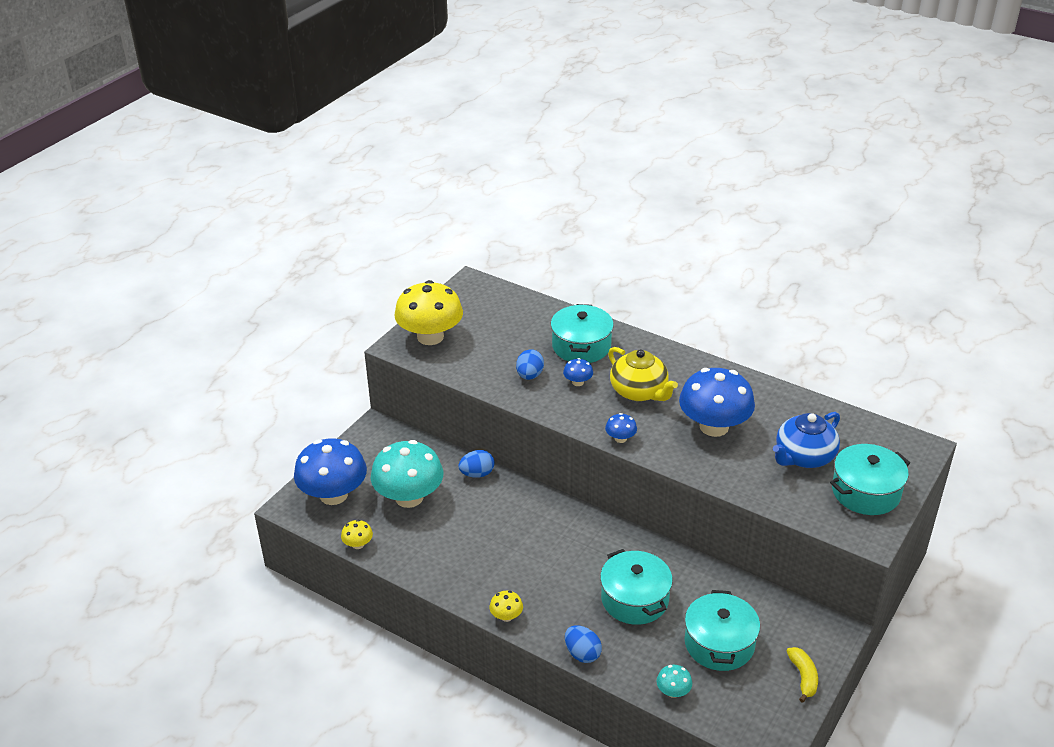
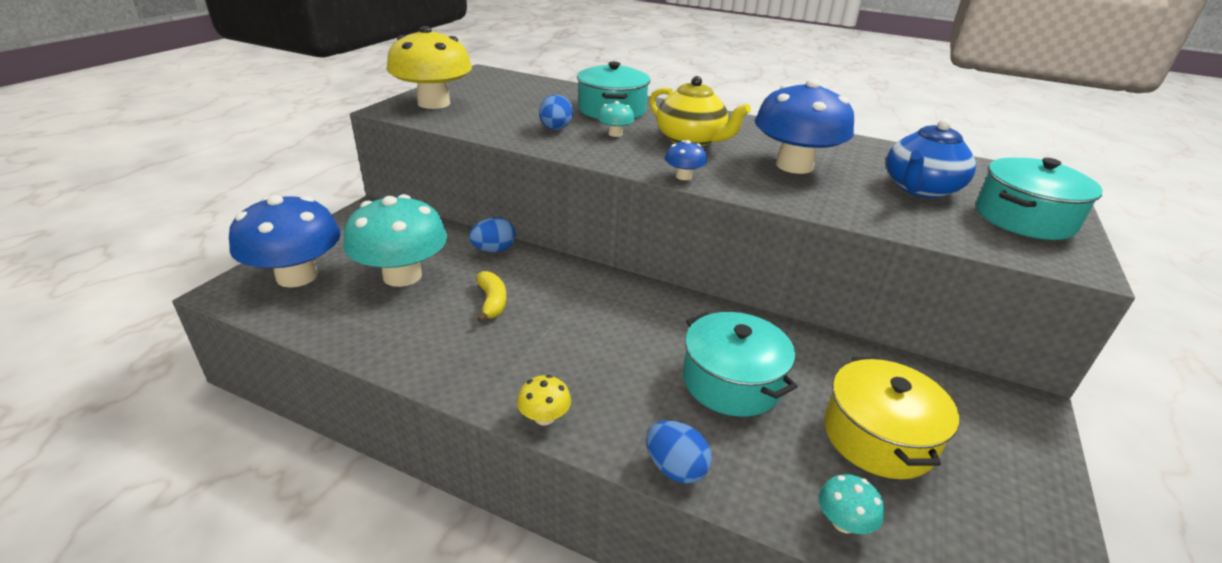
camera: 10 degrees left, 5 degrees down
yellow mushroom [341,520,373,549] -> none
blue mushroom [563,358,593,386] -> turquoise mushroom [598,101,635,137]
turquoise pot [685,590,760,671] -> yellow pot [824,357,959,479]
yellow banana [787,647,818,703] -> yellow banana moved to [476,271,507,323]

